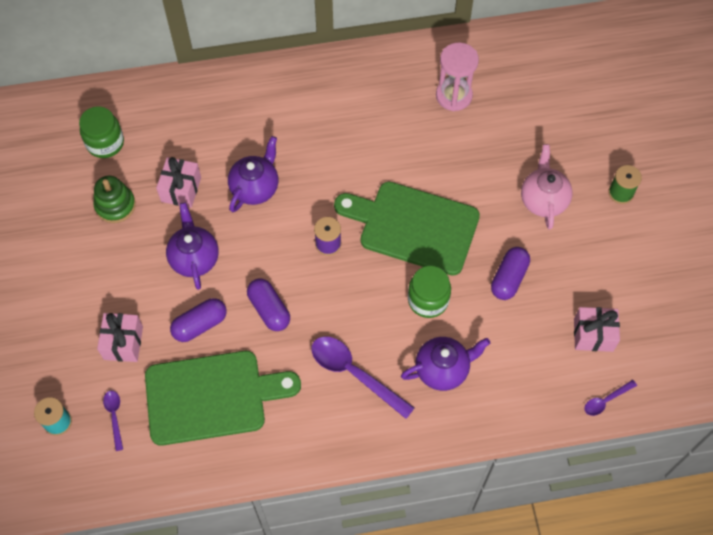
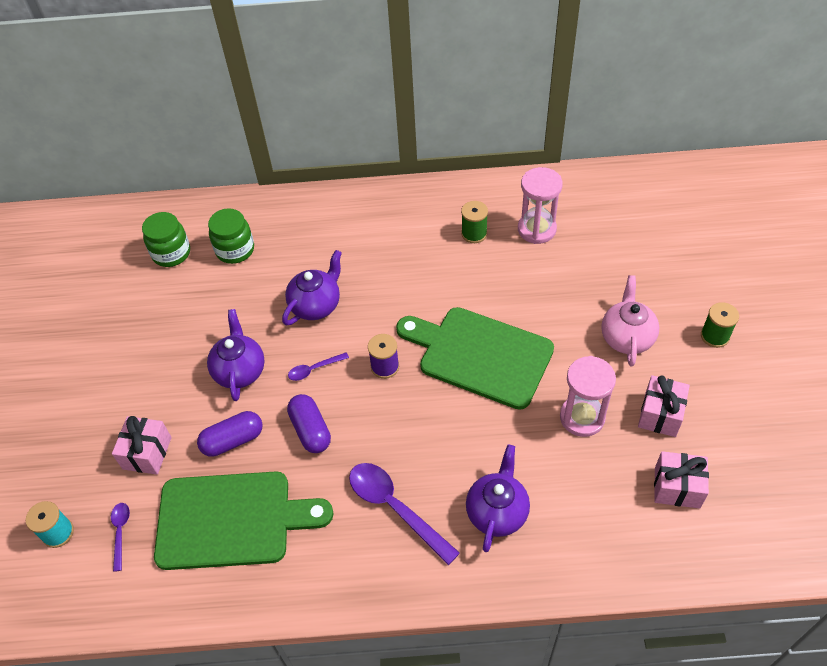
camera: 10 degrees right, 10 degrees down
green stacking toy [94,175,136,223] -> none
pink gift [156,157,201,208] -> pink gift moved to [638,375,690,437]
purple teapot [401,337,490,391] -> purple teapot turned 60 degrees counterclockwise [466,445,530,552]
green jar [408,266,451,318] -> green jar moved to [208,208,254,264]
purple capsule [491,247,530,300] -> pink hourglass [560,356,616,437]
purple spoon [584,380,637,416] -> purple spoon moved to [288,352,349,381]
none -> green spool [461,201,488,243]

